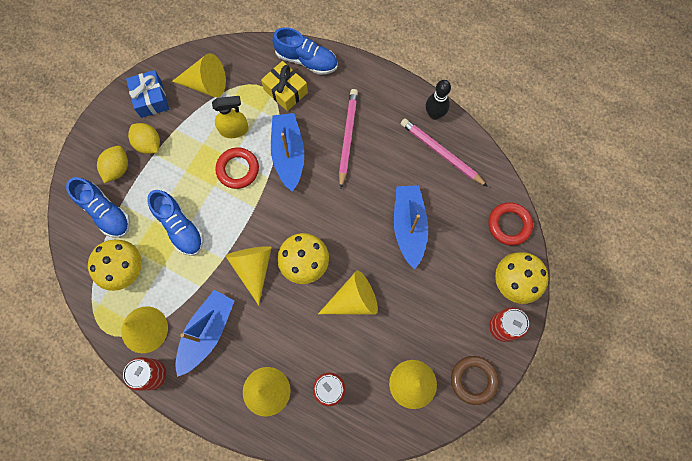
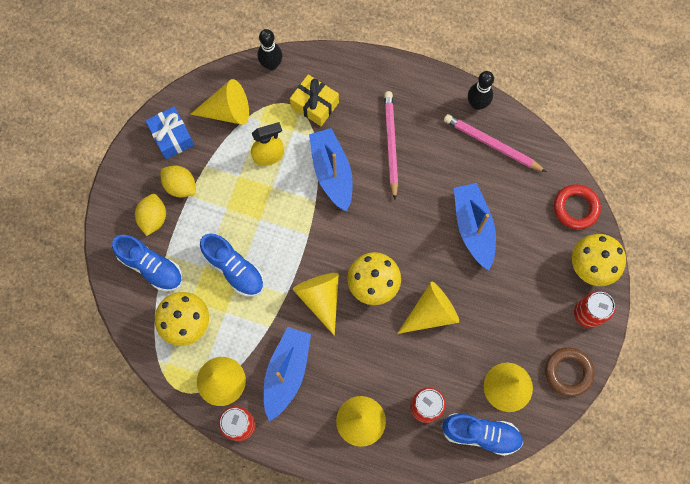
camera: 10 degrees left, 0 degrees up
red ring [215,147,259,189] -> none
blue shoe [272,27,338,75] -> blue shoe moved to [441,413,523,456]
none -> black bowling pin [257,29,282,70]

